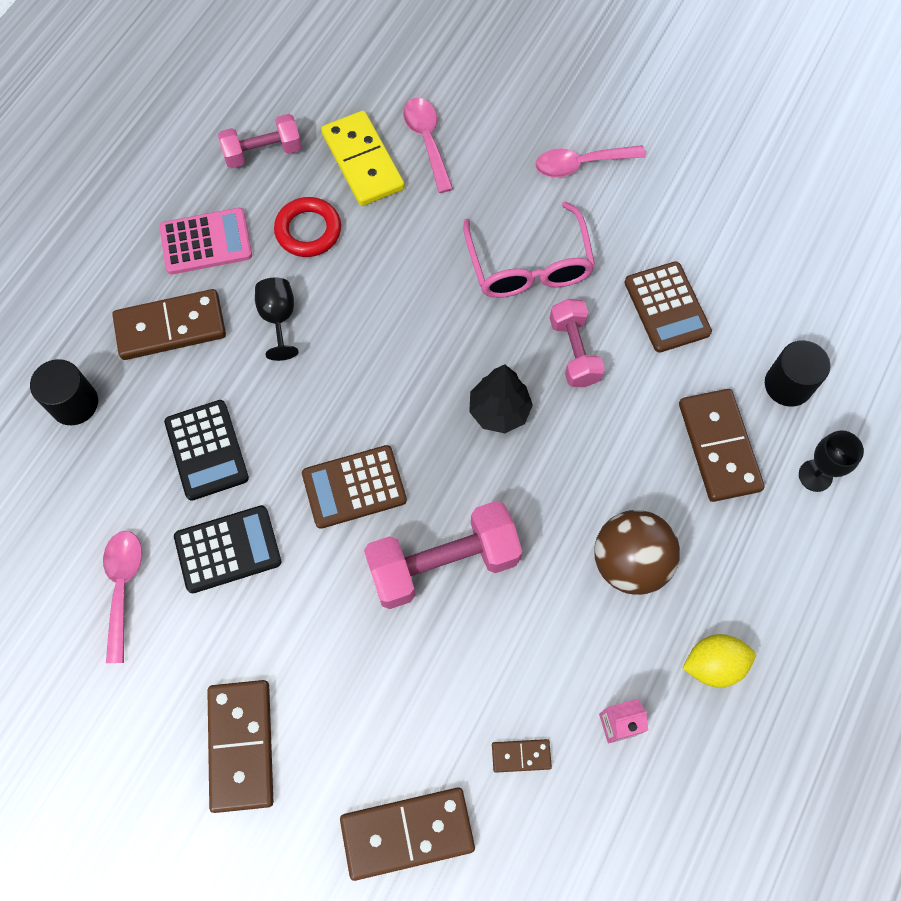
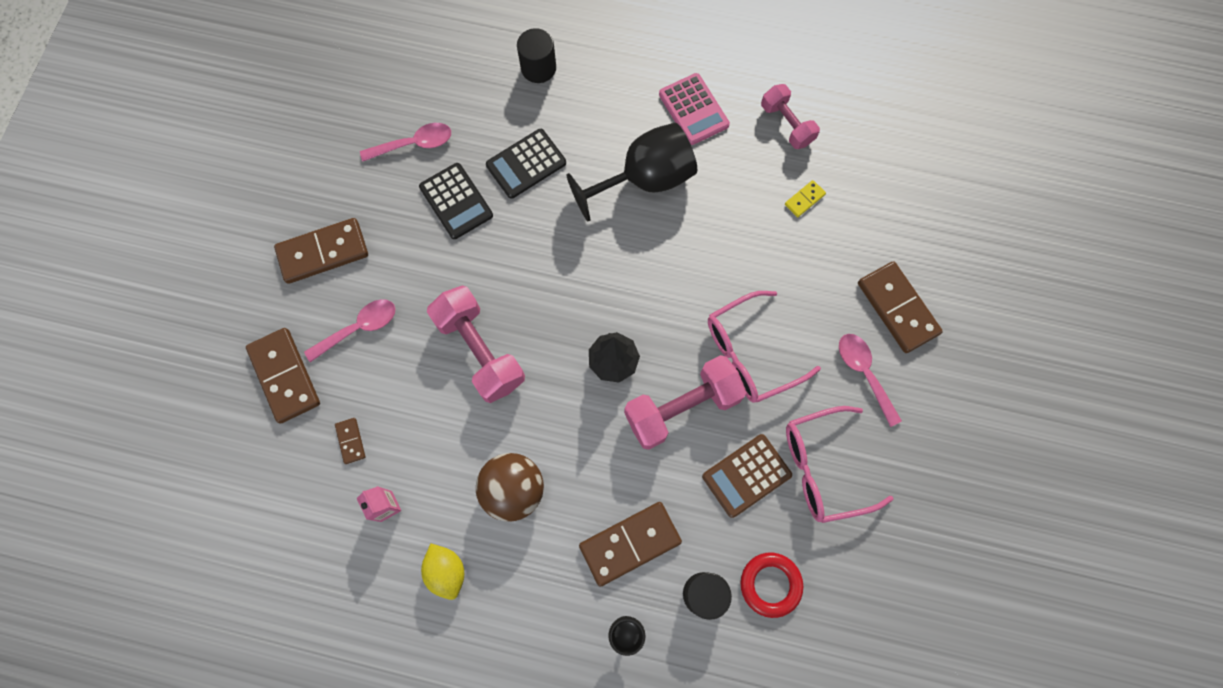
camera: 75 degrees right, 5 degrees up
brown domino [112,289,226,360] -> brown domino moved to [858,261,943,353]
black goblet [255,277,299,361] -> black goblet [566,123,697,221], size x1.98
red ring [274,197,341,257] -> red ring moved to [741,552,803,618]
brown calculator [302,445,407,529] -> none
yellow domino [321,111,405,206] -> yellow domino [785,180,826,217], size x0.47
pink spoon [403,98,453,193] -> pink spoon moved to [304,299,395,362]
pink dumbbell [550,299,605,387] -> pink dumbbell [624,355,747,450], size x1.62
none -> pink glasses [786,406,893,523]

